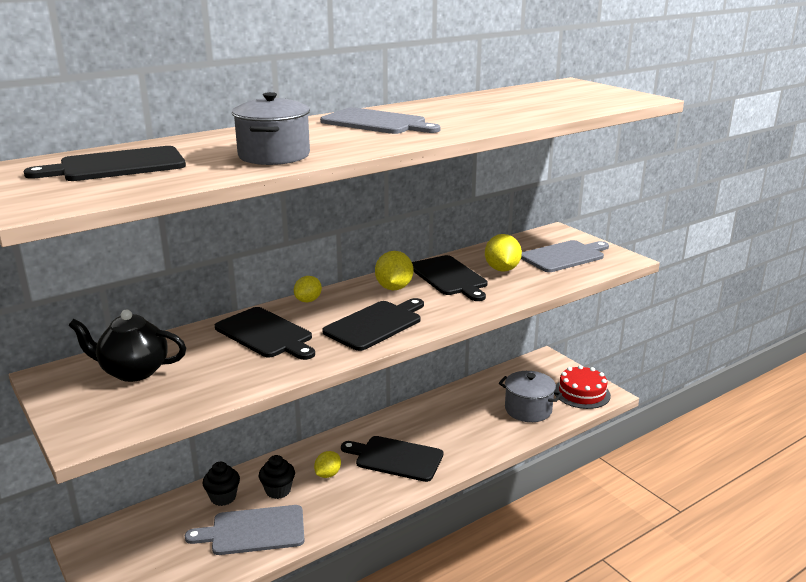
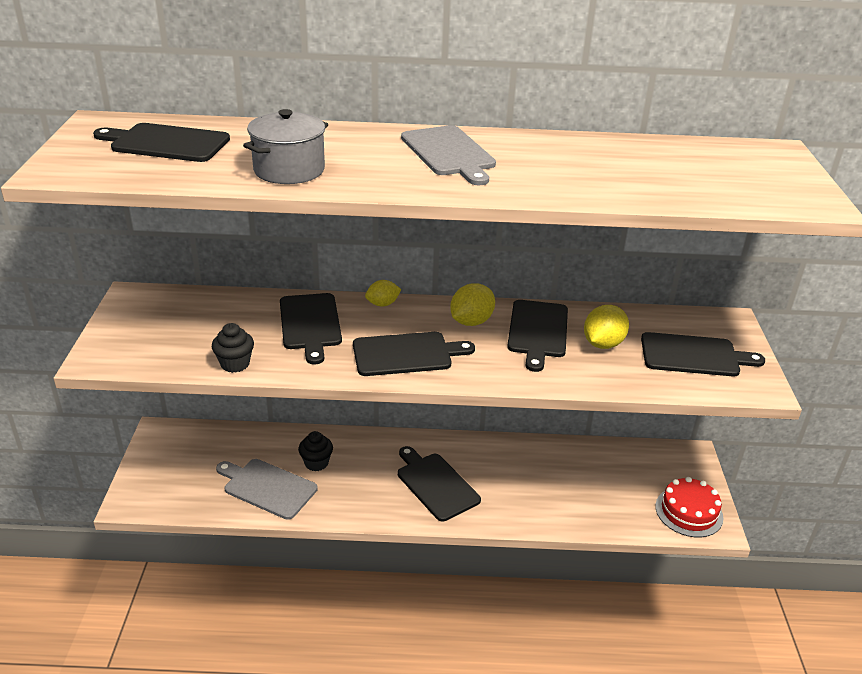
camera: 35 degrees right, 10 degrees up
black teapot [68,310,186,382] -> none
black cupcake [202,462,240,506] -> black cupcake moved to [212,323,254,373]
yellow lemon [314,451,341,478] -> none
grey pot [499,371,562,422] -> none
grey cutting board [521,240,609,272] -> black cutting board [641,332,765,376]

